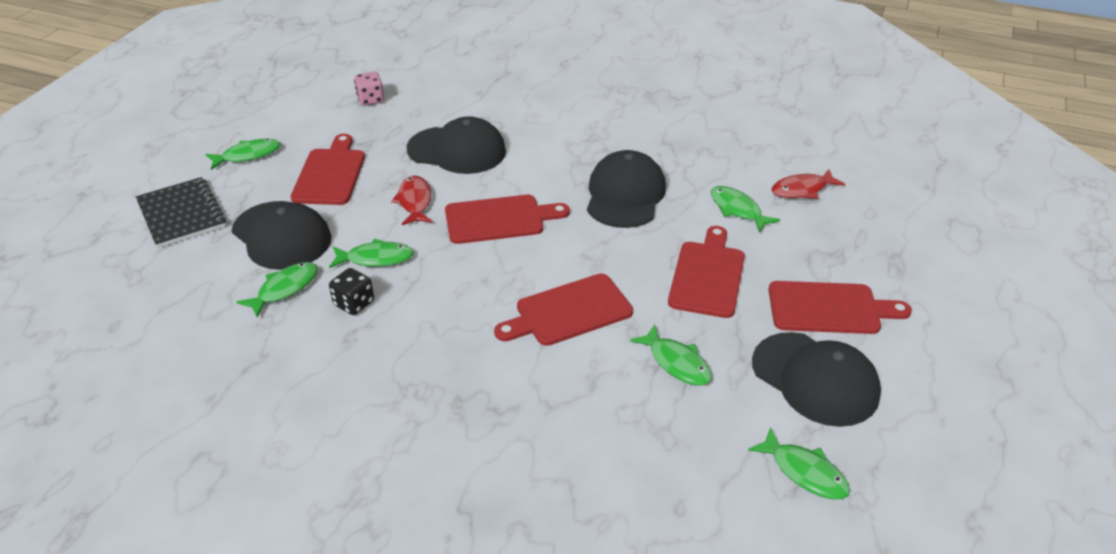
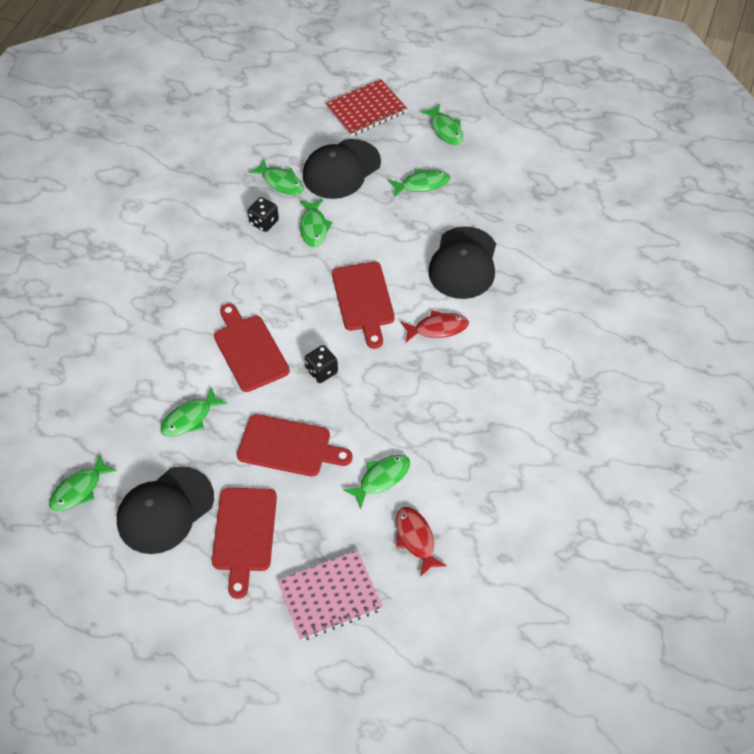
camera: 90 degrees right, 15 degrees up
black notebook [136,177,226,248] -> red notebook [326,79,407,136]
red cutting board [291,134,365,205] -> green fish [388,169,450,197]
pink dice [354,72,384,106] -> none
red fish [391,176,432,225] -> red fish moved to [401,310,469,343]
black cap [587,150,666,228] -> none
none -> pink notebook [278,550,382,641]
none -> black dice [305,345,338,383]

